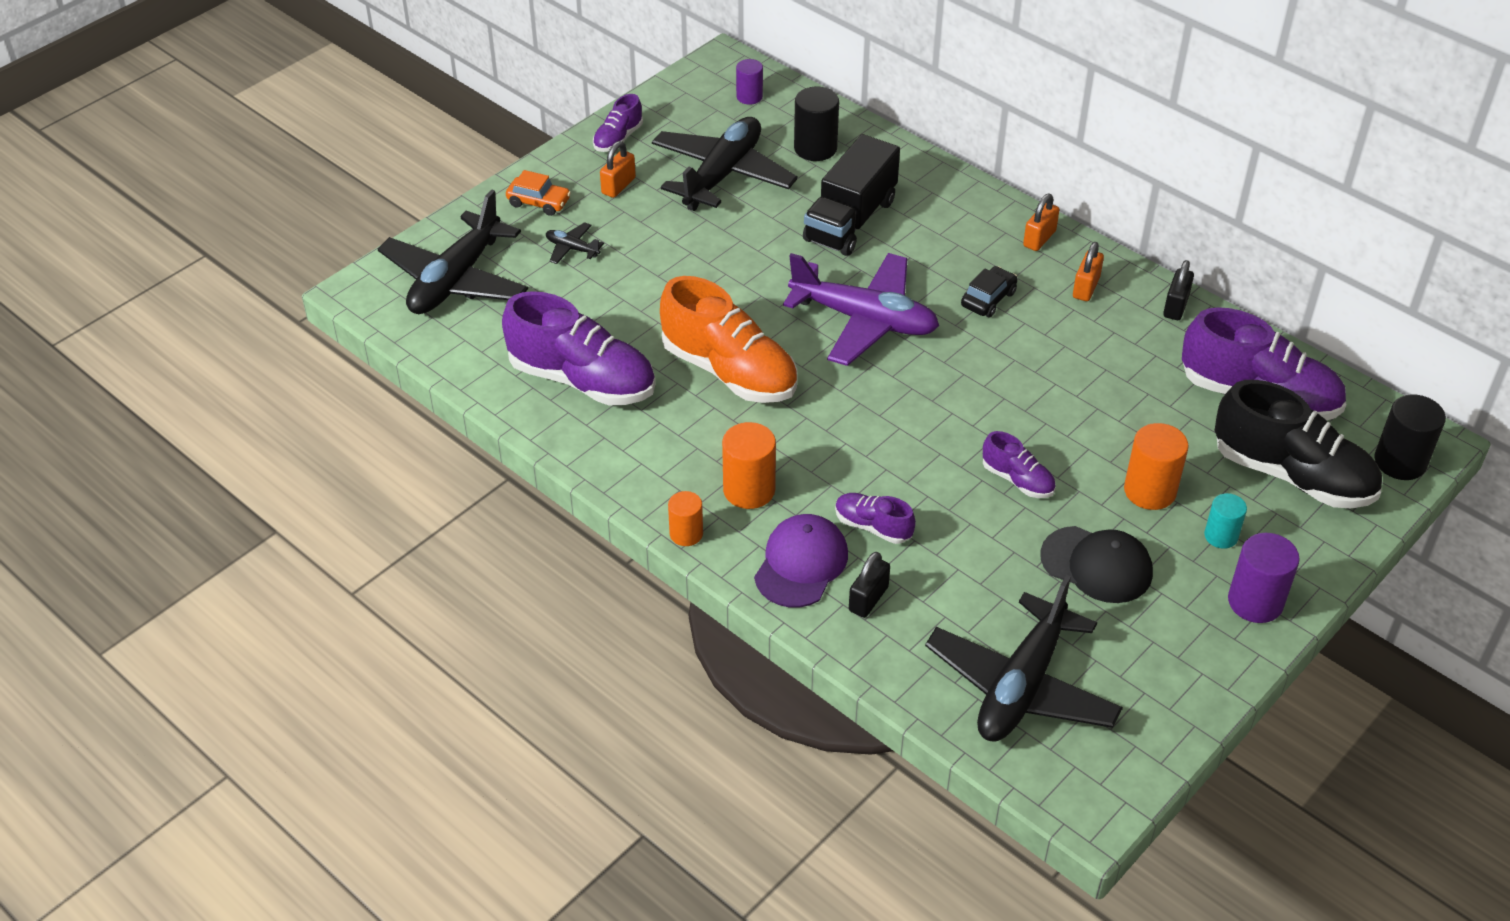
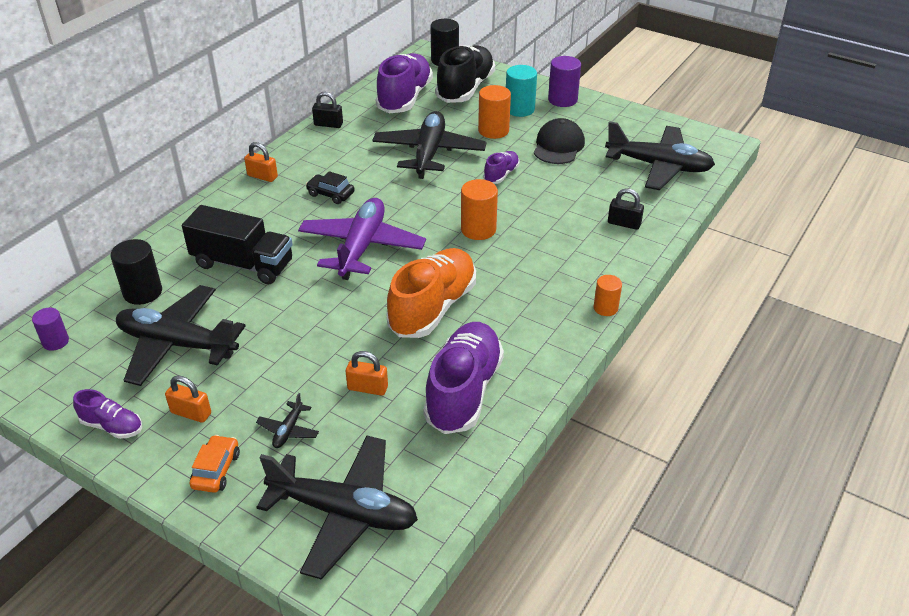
camera: 100 degrees left, 5 degrees down
orange cylinder [722,422,776,509] -> orange cylinder moved to [461,179,498,240]
purple cap [754,514,848,608] -> none
purple shoe [835,493,916,544] -> none
orange padlock [1073,242,1104,301] -> orange padlock moved to [346,351,388,396]
turquoise cylinder [1204,493,1247,549] -> turquoise cylinder [506,65,537,117], size x1.59
none -> black plane [372,111,486,179]

